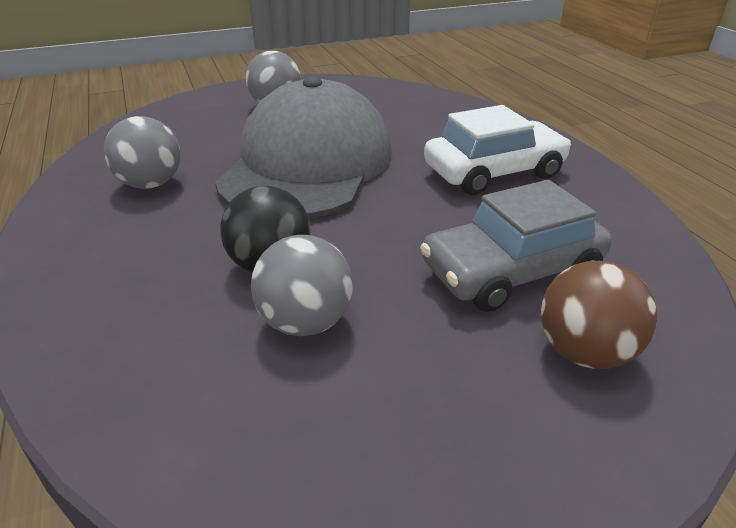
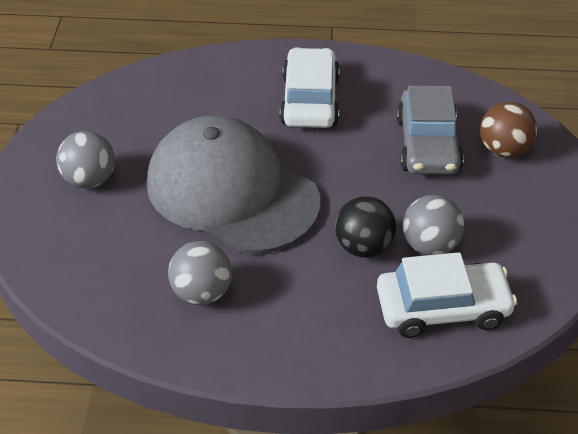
camera: 65 degrees left, 10 degrees up
none -> white car [377,252,517,338]

